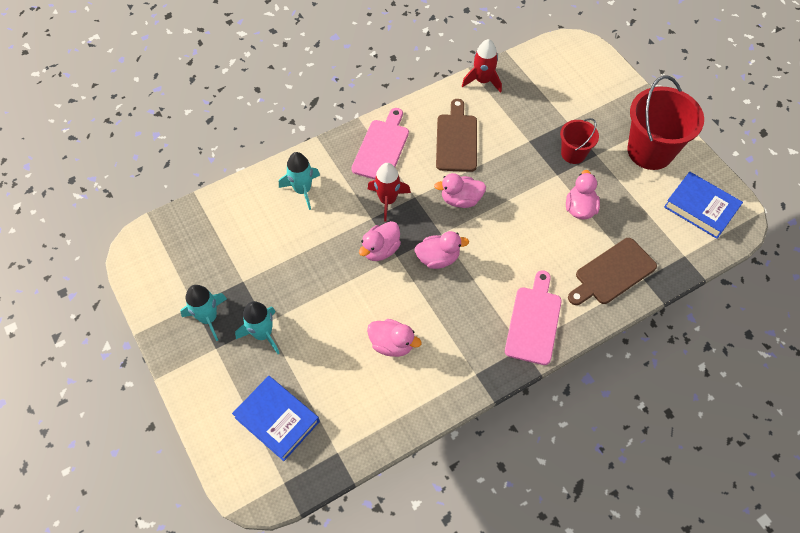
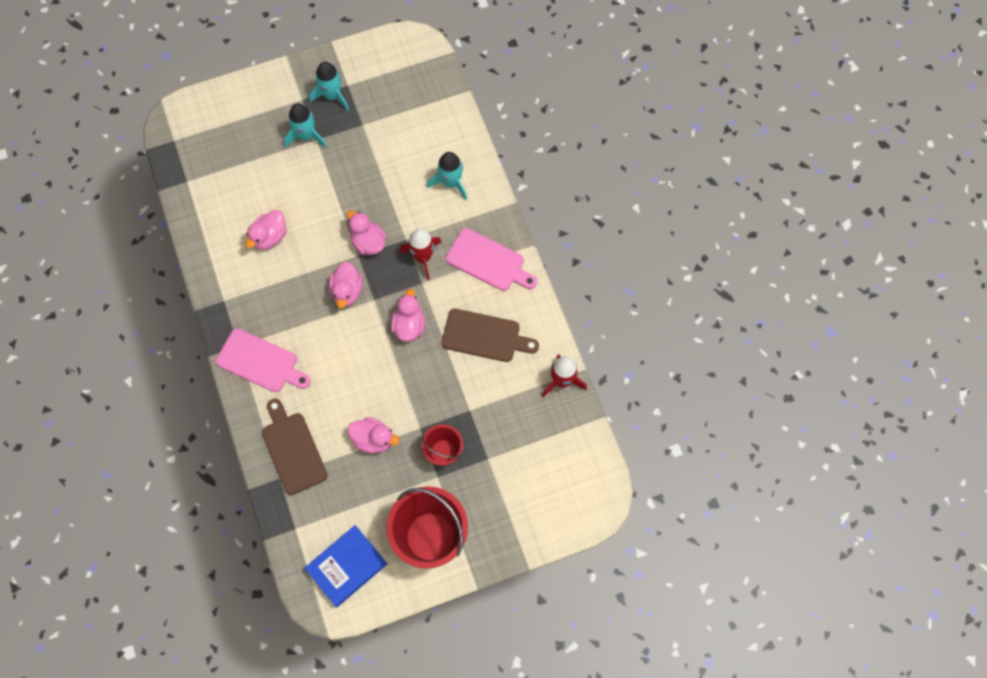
camera: 100 degrees right, 10 degrees up
blue book [232,376,320,461] -> none

